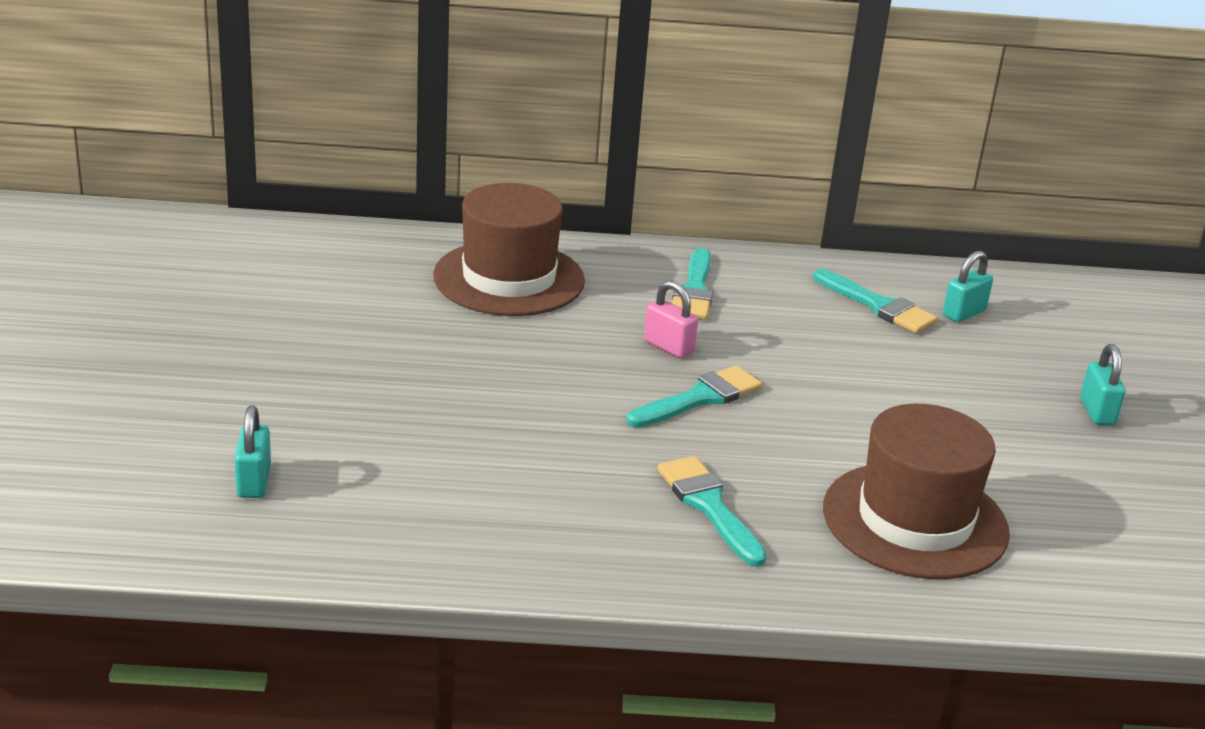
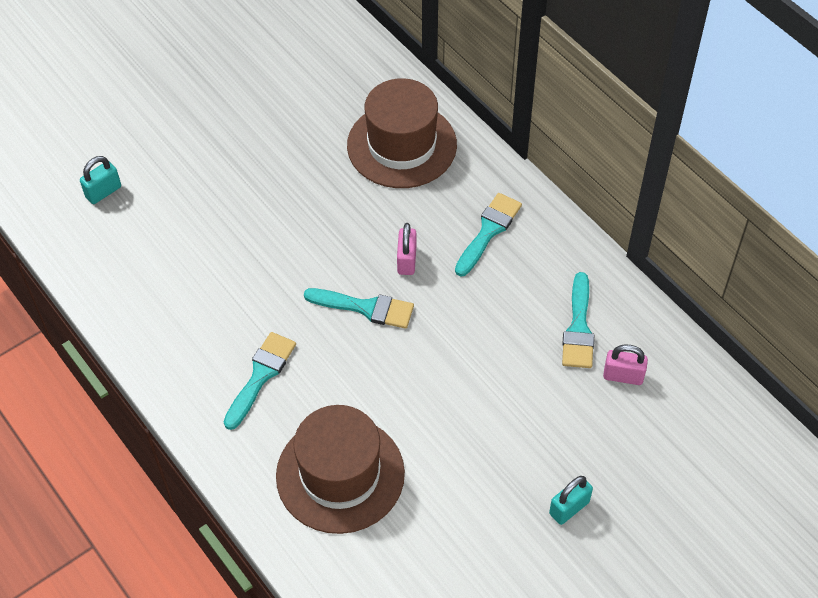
camera: 55 degrees right, 25 degrees up
turquoise brush [672,248,713,320] -> turquoise brush turned 150 degrees clockwise [455,193,522,277]
turquoise padlock [943,251,993,322] -> pink padlock [603,345,648,385]

